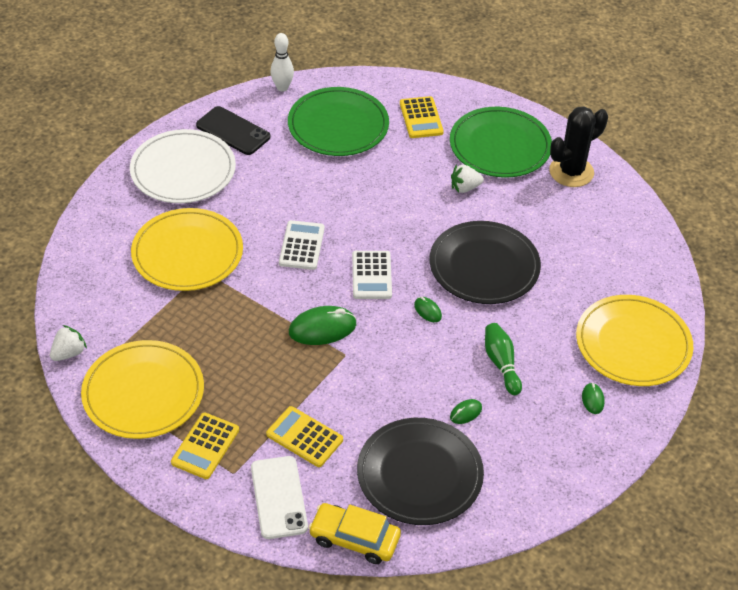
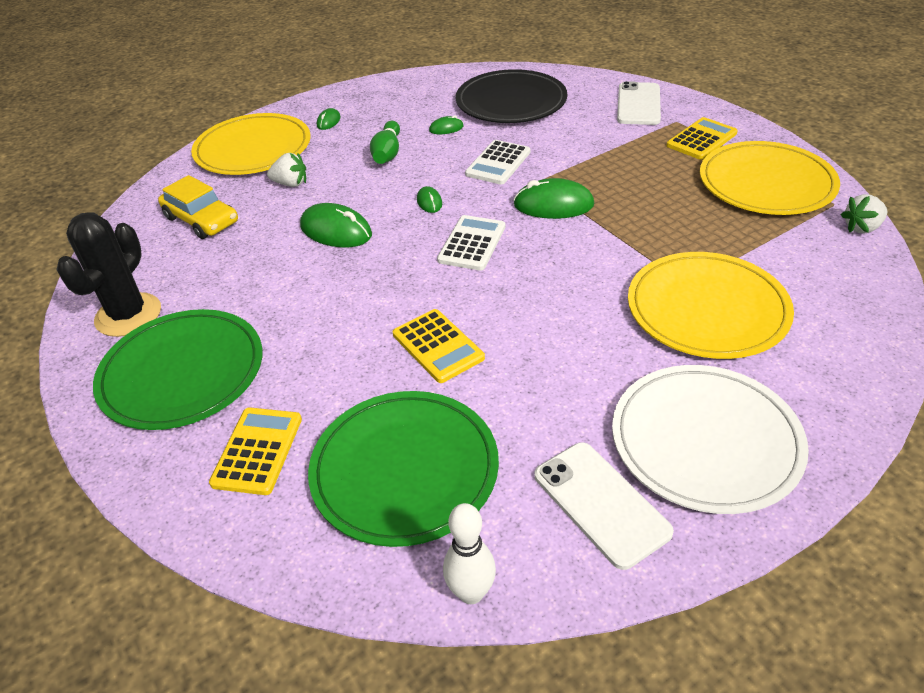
camera: 155 degrees left, 5 degrees down
black phone [196,106,271,155] -> white phone [535,442,674,570]
yellow calculator [266,406,343,467] -> yellow calculator moved to [393,309,485,383]
white calculator [279,220,325,270] -> white calculator moved to [465,140,531,185]
yellow car [309,503,401,564] -> yellow car moved to [158,175,238,239]
black plate [430,221,541,304] -> green mouse [300,203,372,247]
white strawberry [451,164,484,193] -> white strawberry moved to [267,153,306,187]
black cactus [549,106,608,187] -> black cactus turned 60 degrees counterclockwise [56,212,161,337]

